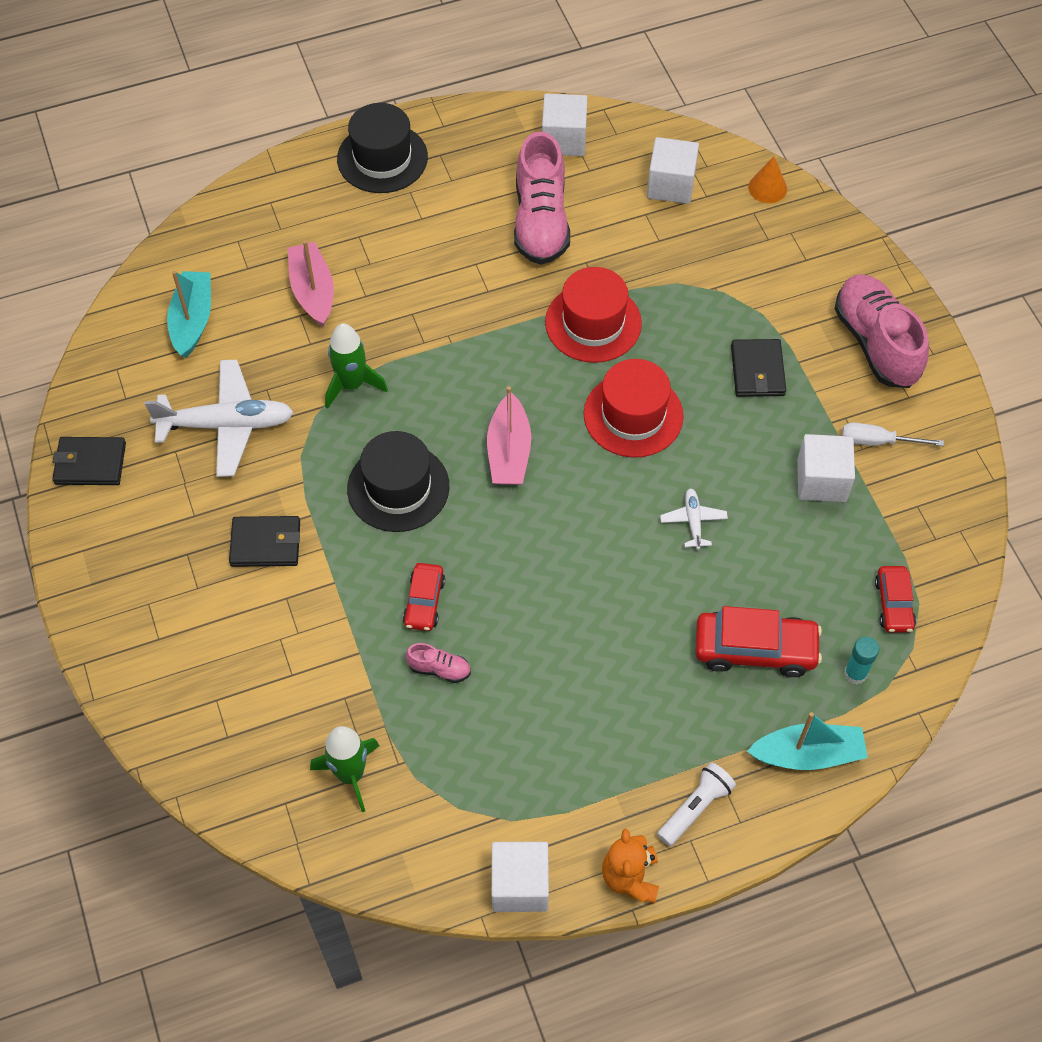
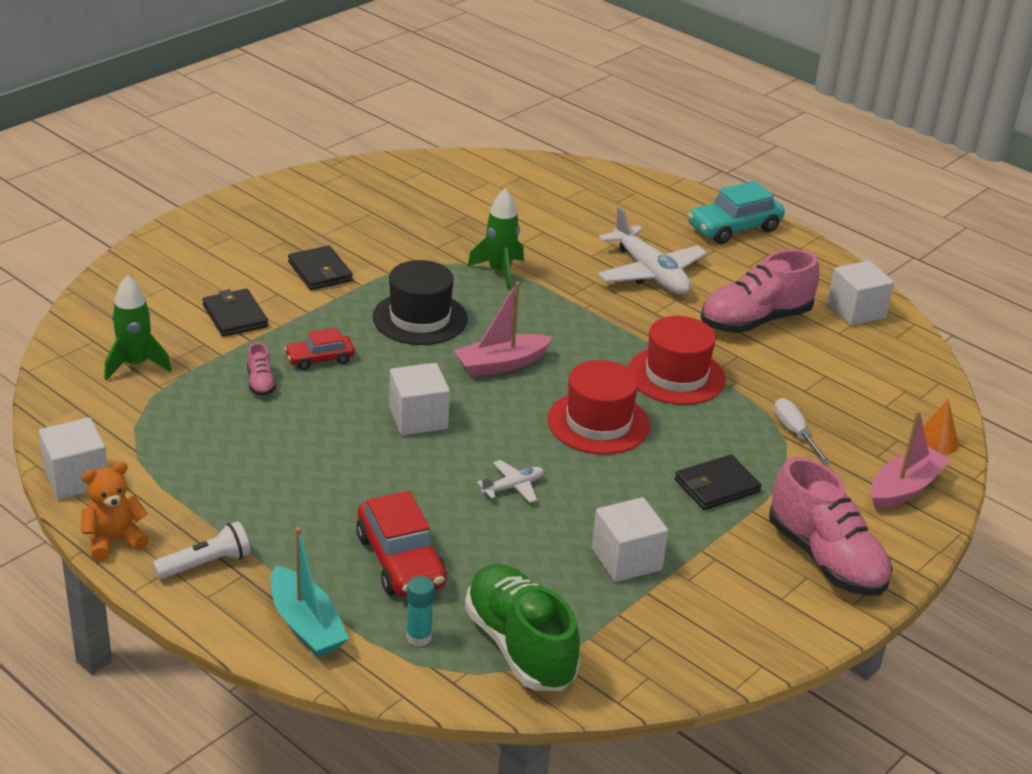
camera: 60 degrees right, 25 degrees down
black wallet [52,437,126,485] -> black wallet moved to [202,289,268,337]
white plane [145,359,294,477] -> white plane moved to [598,207,707,294]
turquoise boat [167,271,211,358] -> none
pink boat [288,240,334,327] -> pink boat moved to [871,411,951,510]
black hat [337,103,428,193] -> turquoise car [688,181,785,244]
white cube [647,137,699,204] -> white cube moved to [389,363,450,435]
white flashlight [657,762,736,846] -> white flashlight turned 45 degrees counterclockwise [153,521,251,579]
pink shoe [834,274,929,388] -> pink shoe turned 105 degrees clockwise [769,457,892,596]
white screwdriver [842,423,944,446] -> white screwdriver moved to [774,398,831,464]
red car [875,566,916,633] -> green shoe [465,564,580,691]

